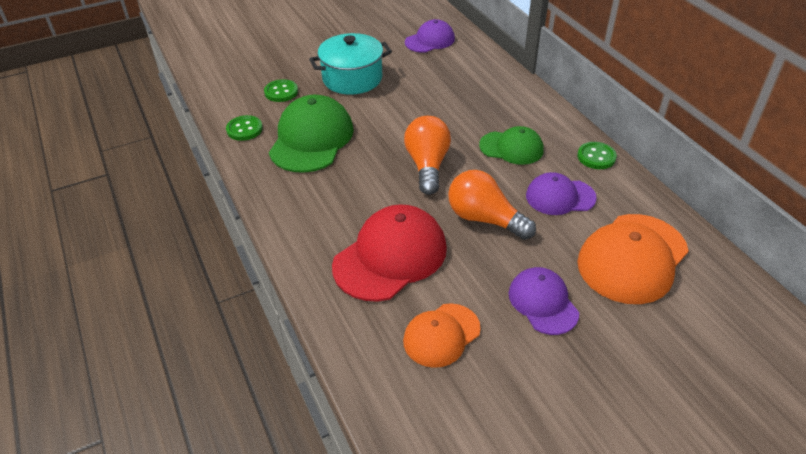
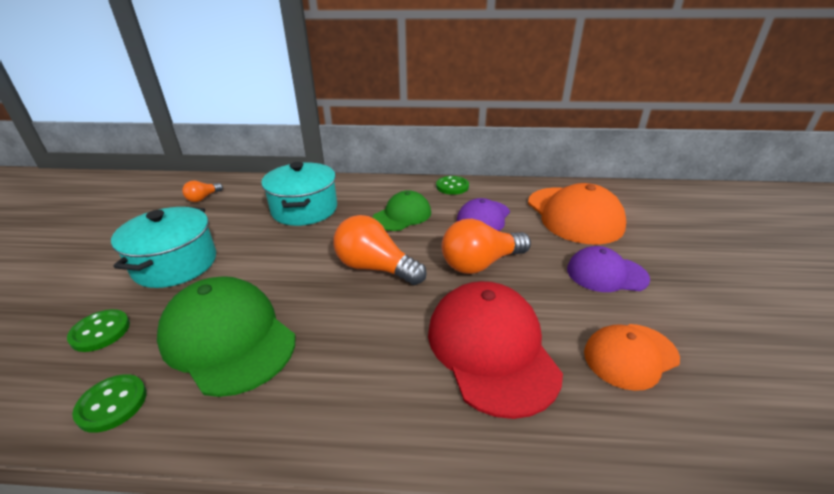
camera: 60 degrees left, 10 degrees down
orange cap [403,303,481,368] -> orange cap turned 75 degrees clockwise [584,324,680,391]
purple cap [405,19,455,53] -> orange light bulb [182,180,223,202]
none -> turquoise pot [261,162,337,226]

